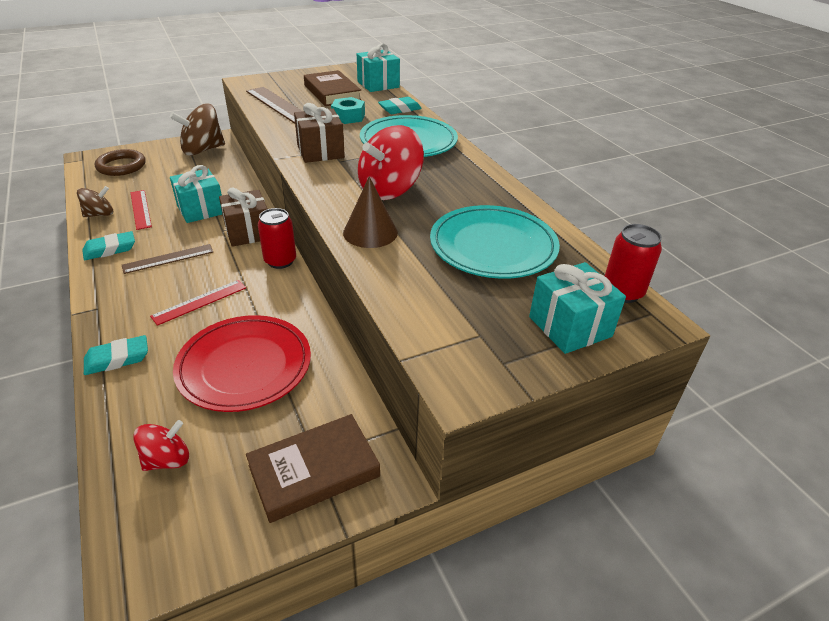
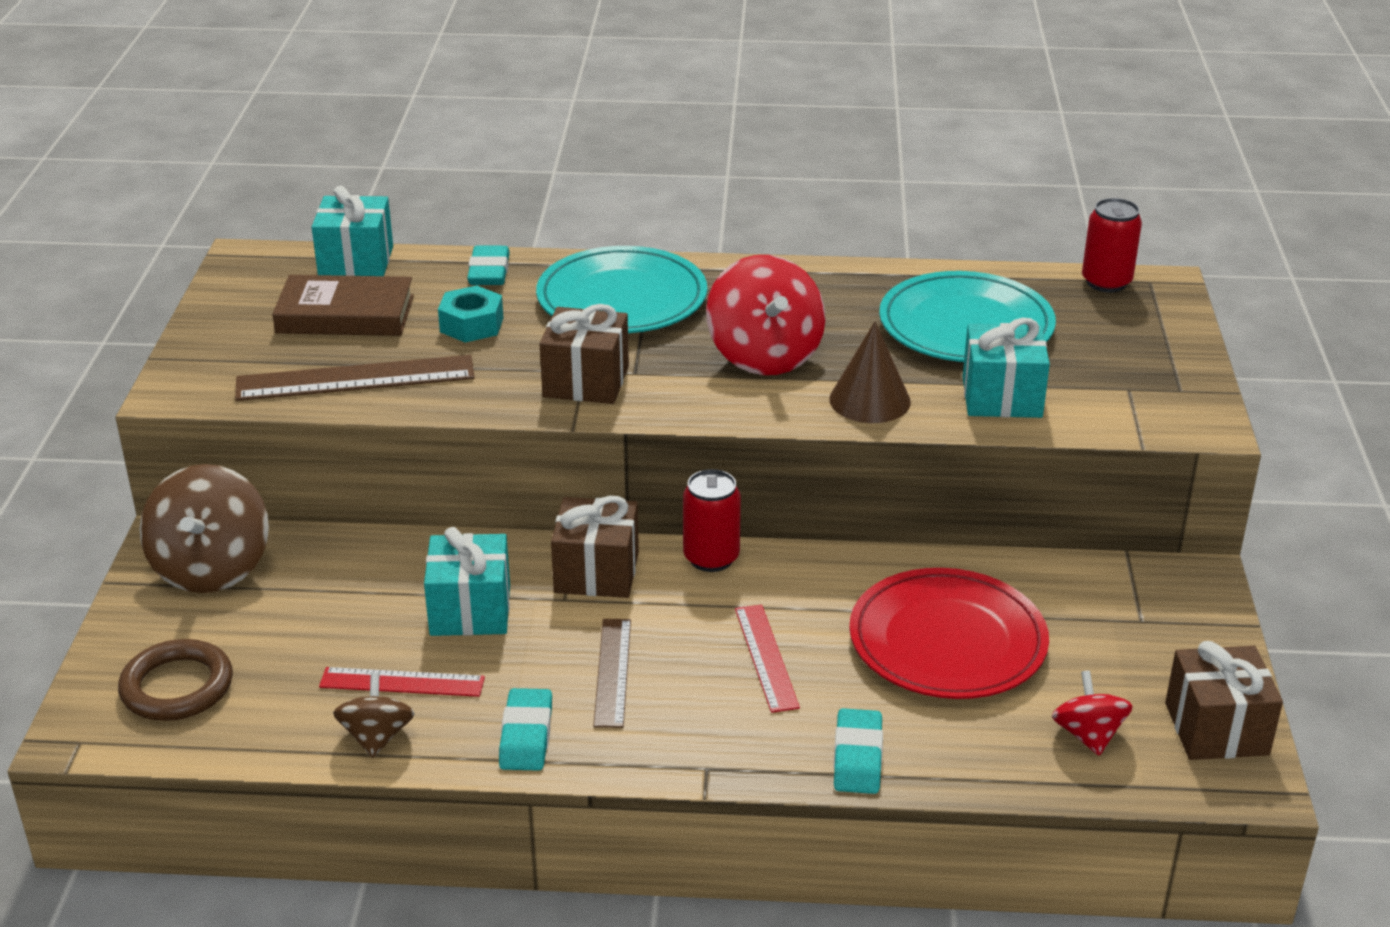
camera: 60 degrees left, 5 degrees down
brown book [246,414,380,523] -> none
turquoise gift [529,262,626,354] -> turquoise gift moved to [963,318,1050,418]
none -> brown gift [1165,641,1283,760]

